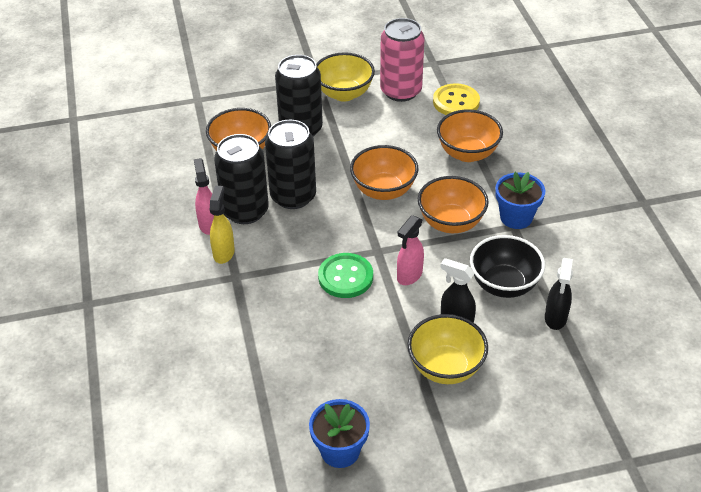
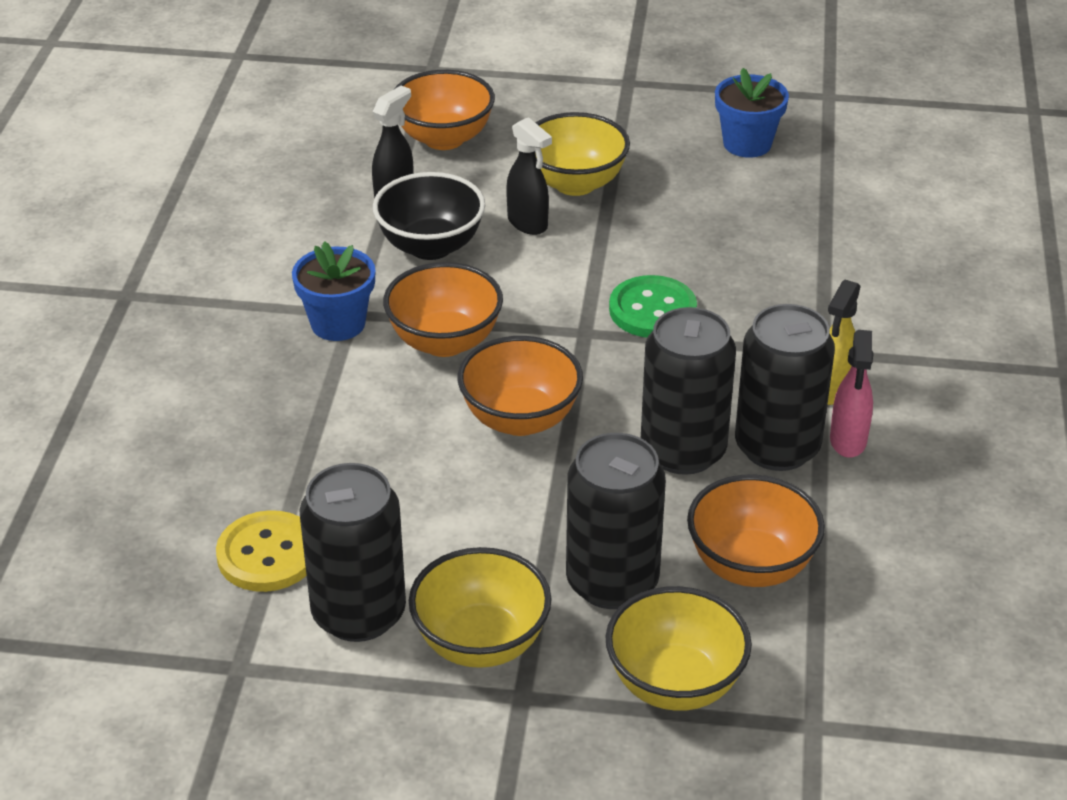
camera: 160 degrees left, 5 degrees down
pink can [380,18,425,102] -> black can [300,463,406,642]
pink spray bottle [397,215,424,285] -> none
orange bowl [437,109,503,162] -> orange bowl moved to [394,70,495,150]
none -> yellow bowl [605,586,752,711]

